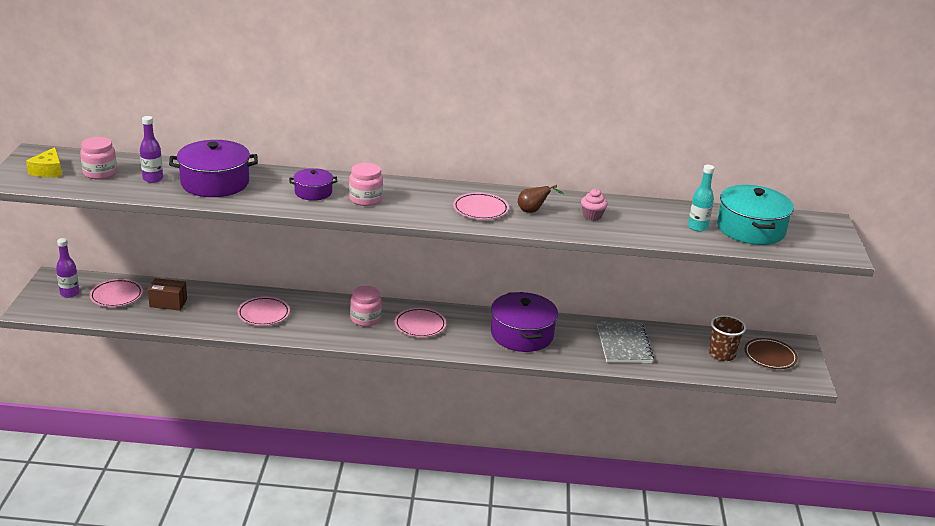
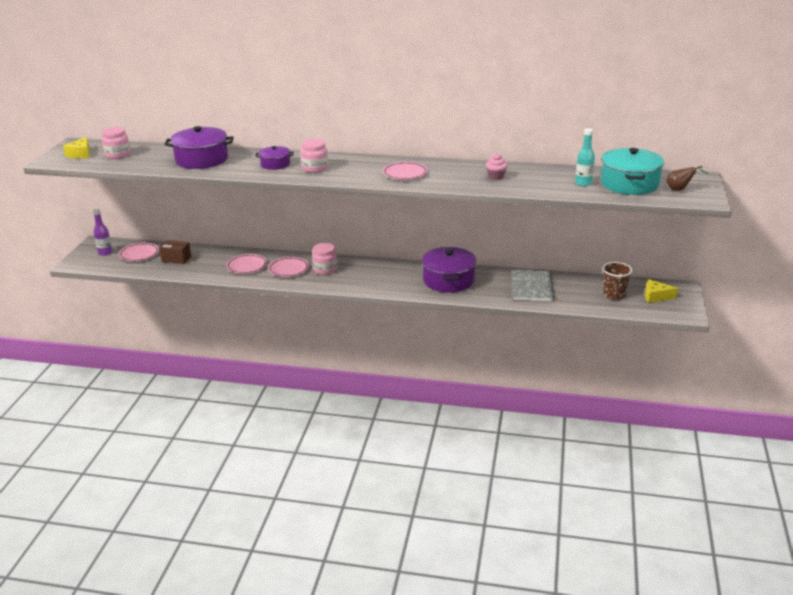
camera: 10 degrees right, 0 degrees up
purple bottle [140,116,163,183] -> none
pink plate [395,308,446,337] -> pink plate moved to [268,257,309,277]
brown pear [518,185,564,213] -> brown pear moved to [666,166,708,191]
brown plate [744,338,798,369] -> yellow cheese [645,279,678,303]

